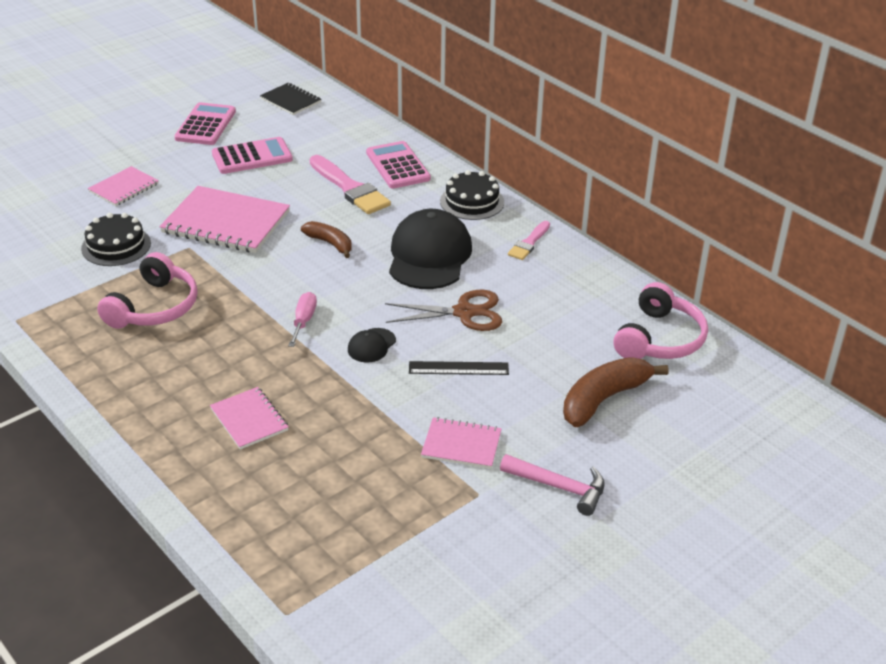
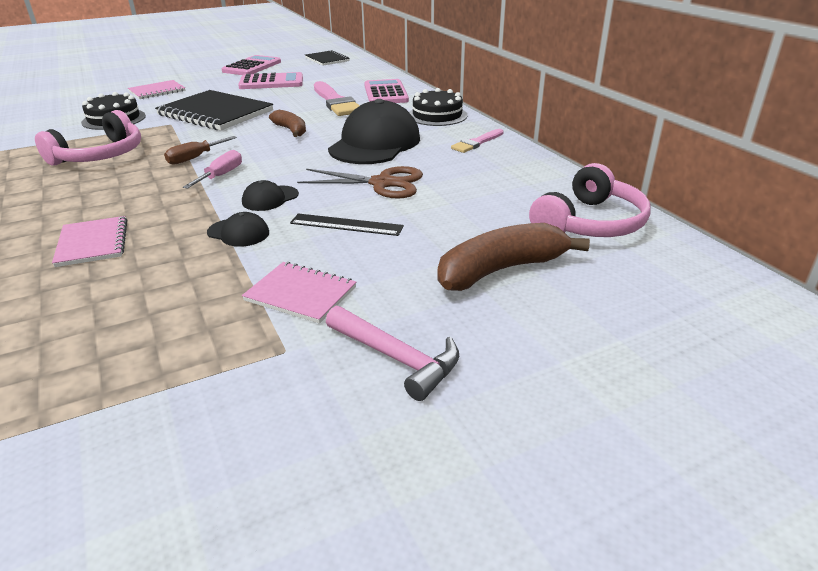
camera: 15 degrees right, 5 degrees down
pink notebook [159,186,290,253] -> black notebook [155,90,273,130]
none -> brown screwdriver [164,136,237,165]
none -> black cap [207,212,269,247]

